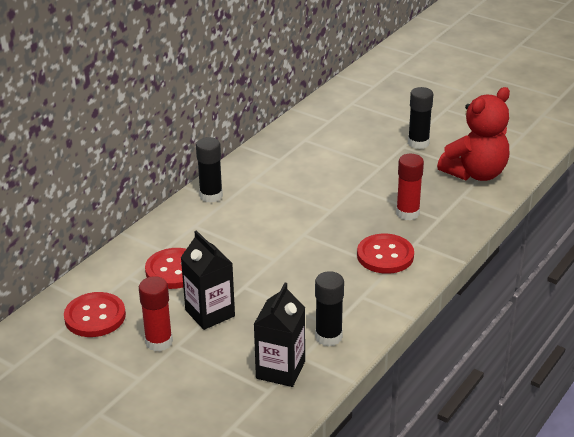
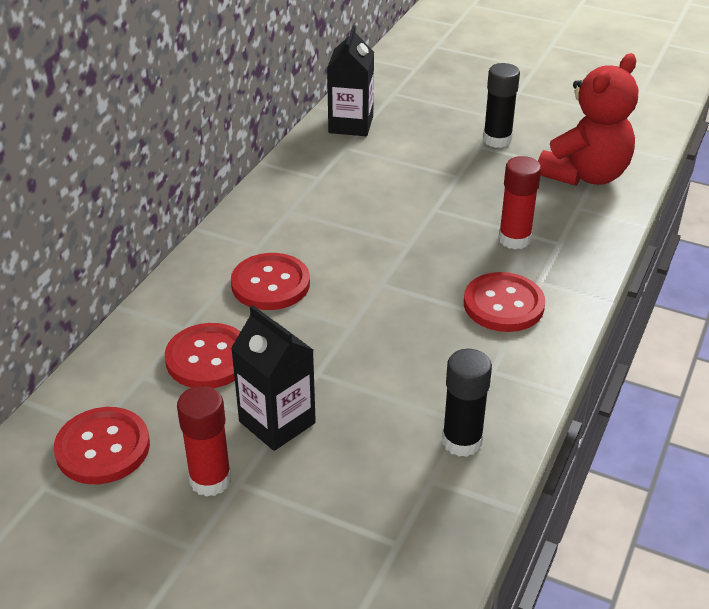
camera: 10 degrees left, 5 degrees up
black glue stick [196,137,223,203] -> none
black carton [253,283,305,387] -> black carton moved to [327,25,374,136]
none -> red button [231,253,310,310]

